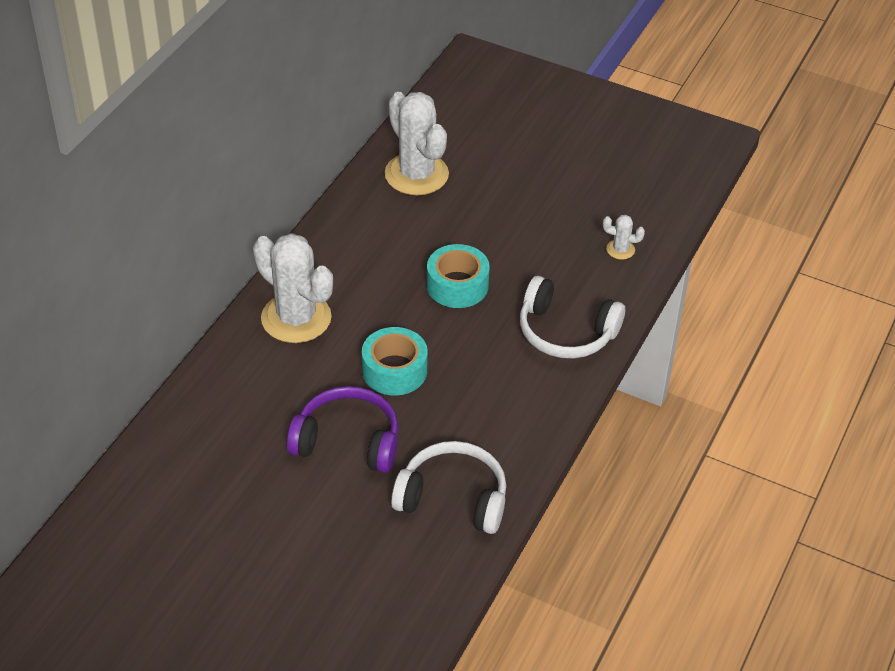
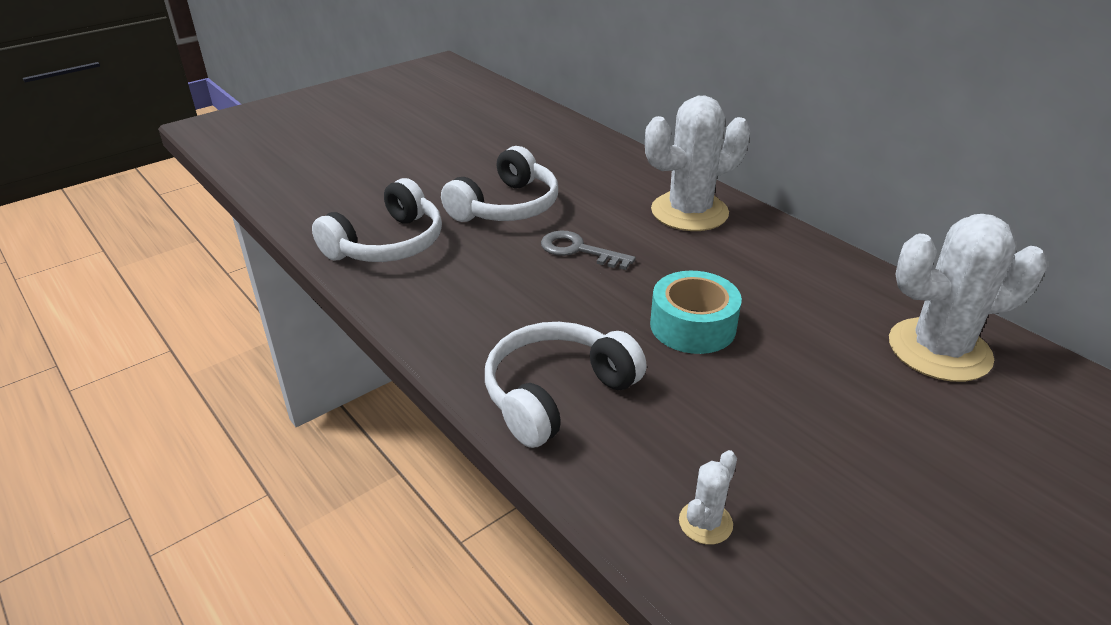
camera: 115 degrees right, 10 degrees down
purple headphones [287,386,398,473] -> white headphones [441,146,558,222]
turquoise tape [362,327,428,396] -> grey key [541,231,636,270]

